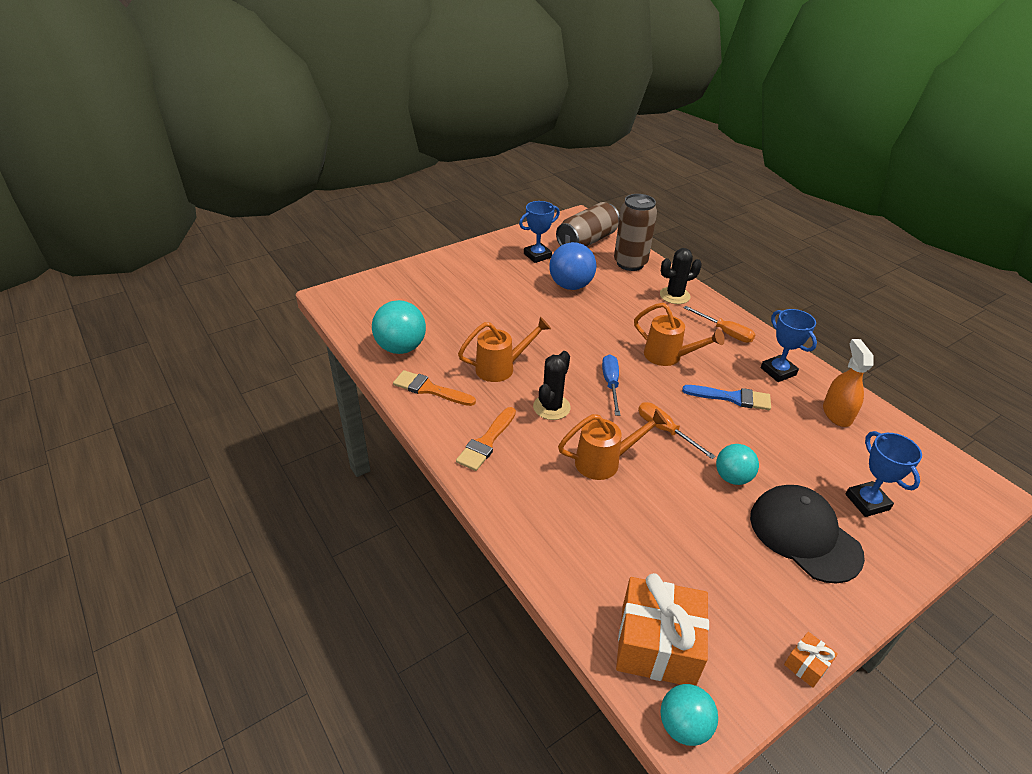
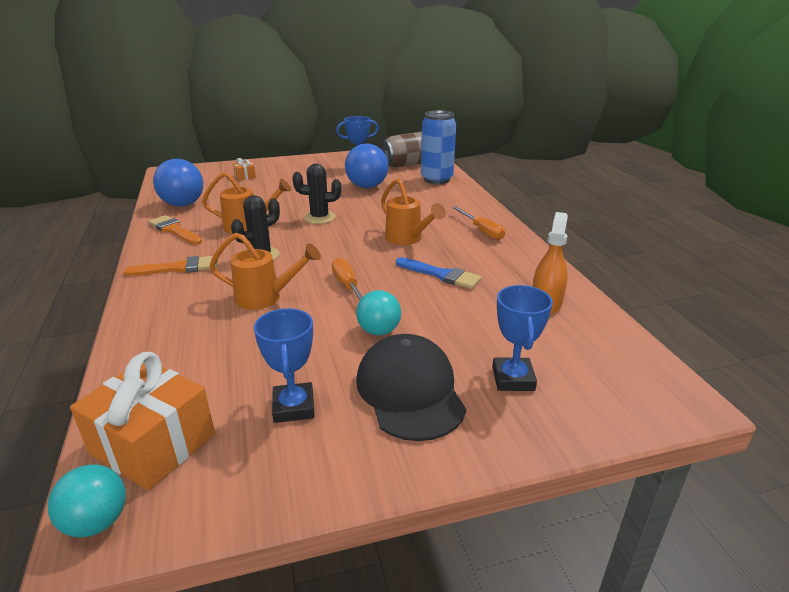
camera: 20 degrees right, 10 degrees down
turquoise ball [372,300,426,354] -> blue ball [153,159,203,207]
orange brush [456,407,516,471] -> orange brush turned 150 degrees counterclockwise [123,256,218,276]
blue screwdriver [602,354,620,416] -> none
brown can [614,194,657,271] -> blue can [421,110,456,184]
black cactus [660,248,702,304] -> black cactus moved to [292,164,341,224]
blue trophy [761,309,817,382] -> blue trophy moved to [254,308,315,423]
orange gift [784,632,838,688] -> orange gift moved to [233,158,256,181]

